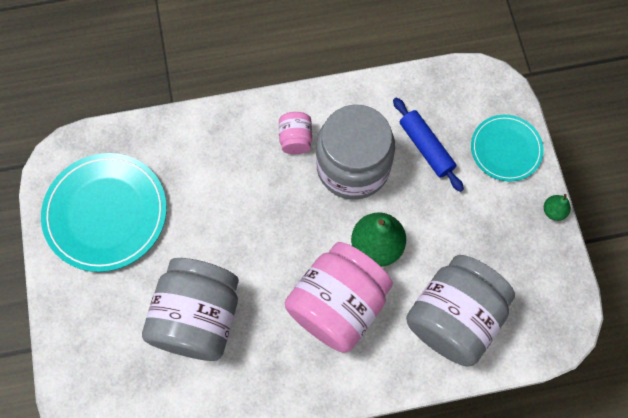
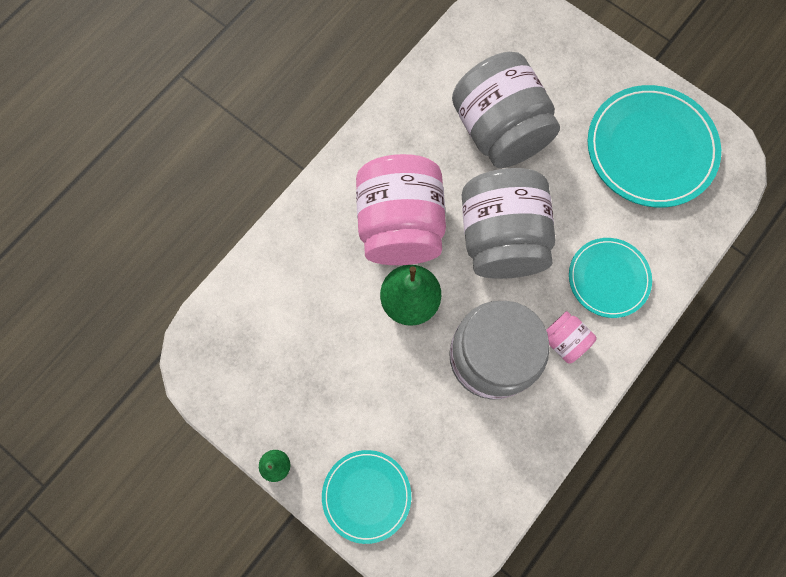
camera: 140 degrees right, 5 degrees up
blue rolling pin [393,97,464,192] -> none
grey jar [406,255,515,366] -> grey jar moved to [462,168,555,279]
none -> turquoise plate [569,238,652,318]

